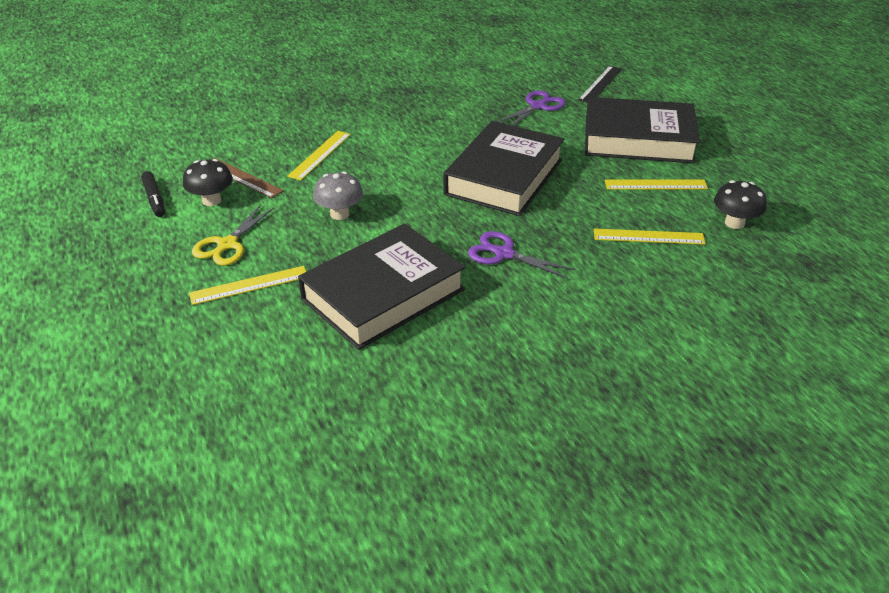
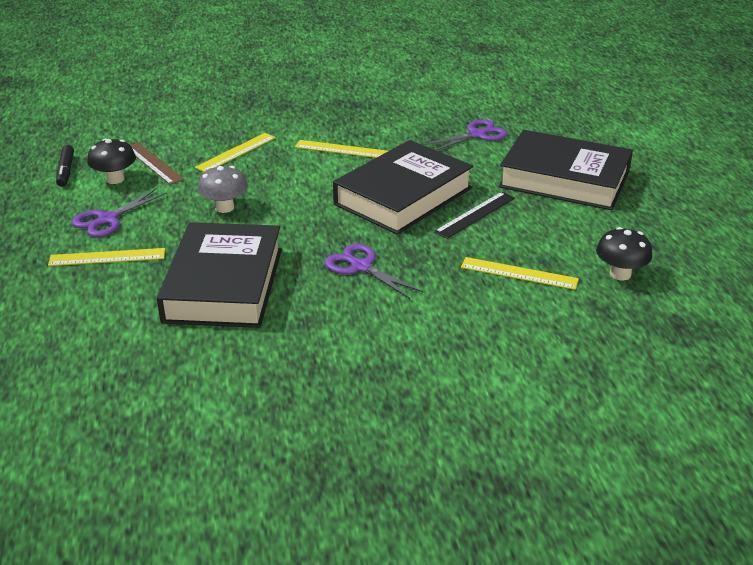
camera: 15 degrees right, 5 degrees down
yellow scissors [192,204,274,266] -> purple scissors [71,189,167,237]
black book [298,224,465,350] -> black book turned 60 degrees counterclockwise [157,222,282,328]
black ruler [578,66,622,103] -> black ruler moved to [434,192,515,239]
yellow ruler [605,179,708,190] -> yellow ruler moved to [295,140,388,158]

